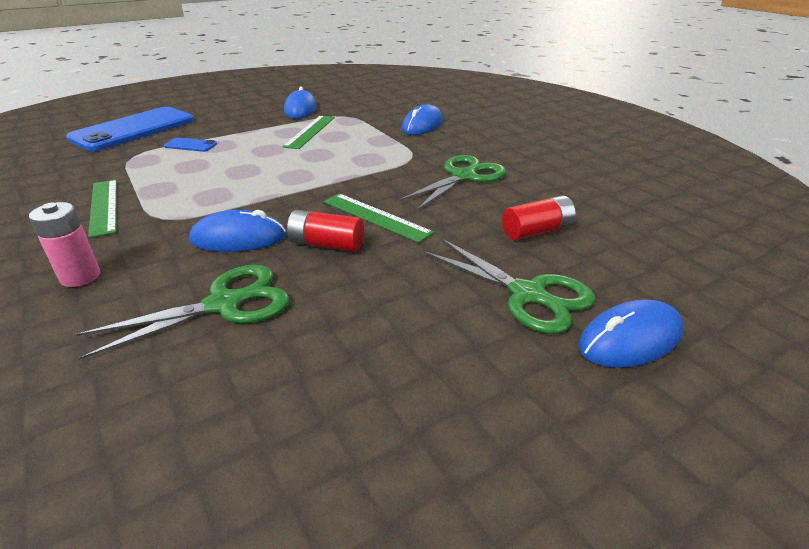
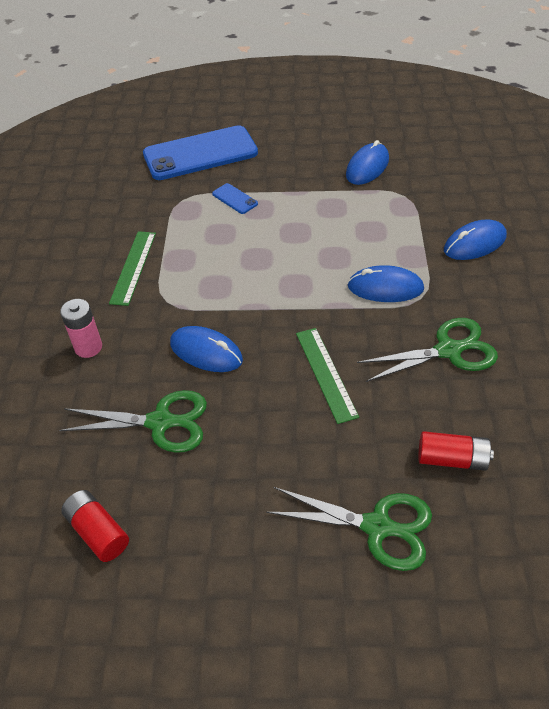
camera: 35 degrees right, 15 degrees up
green ruler [282,115,335,149] -> none
red battery [287,210,364,251] -> red battery moved to [61,490,129,562]
green scissors [423,238,595,334] -> green scissors turned 60 degrees counterclockwise [266,487,432,571]
blue mouse [578,300,684,368] -> blue mouse moved to [347,265,424,302]

